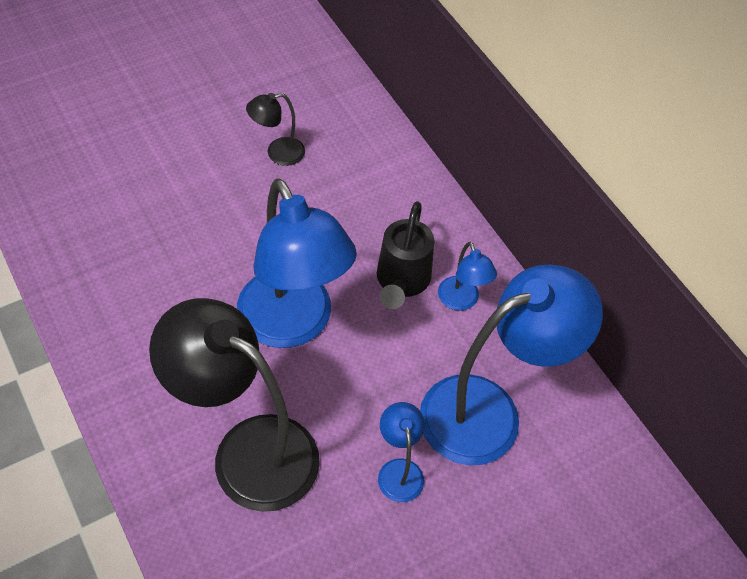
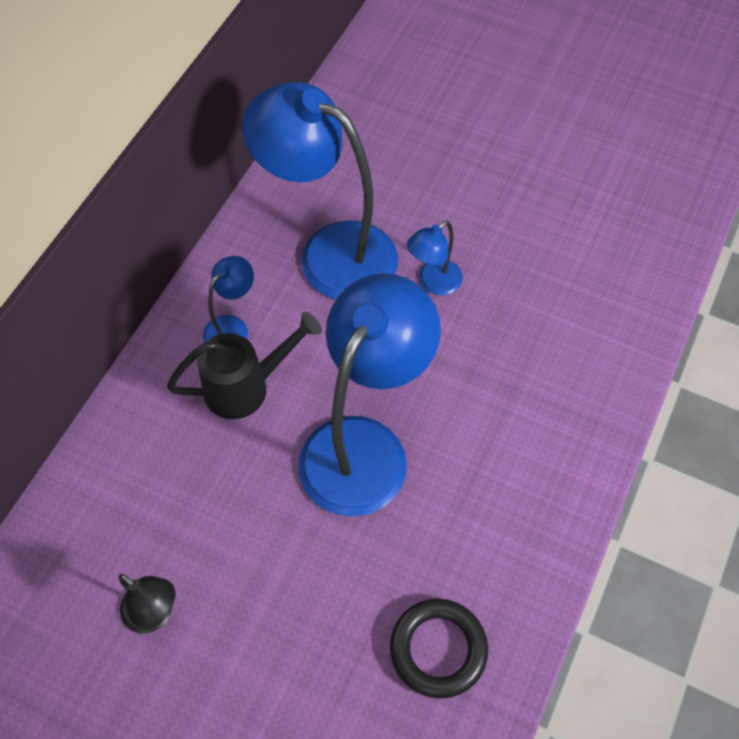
camera: 120 degrees left, 5 degrees up
black lamp [149,298,320,512] -> none
none -> black ring [390,599,488,699]

